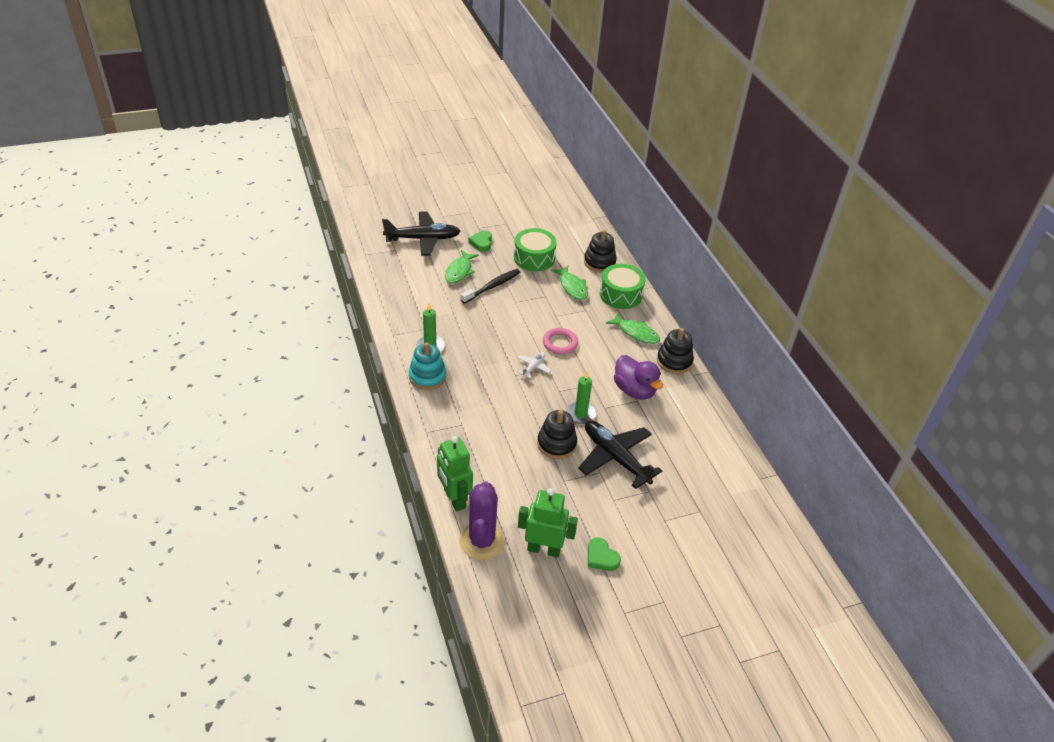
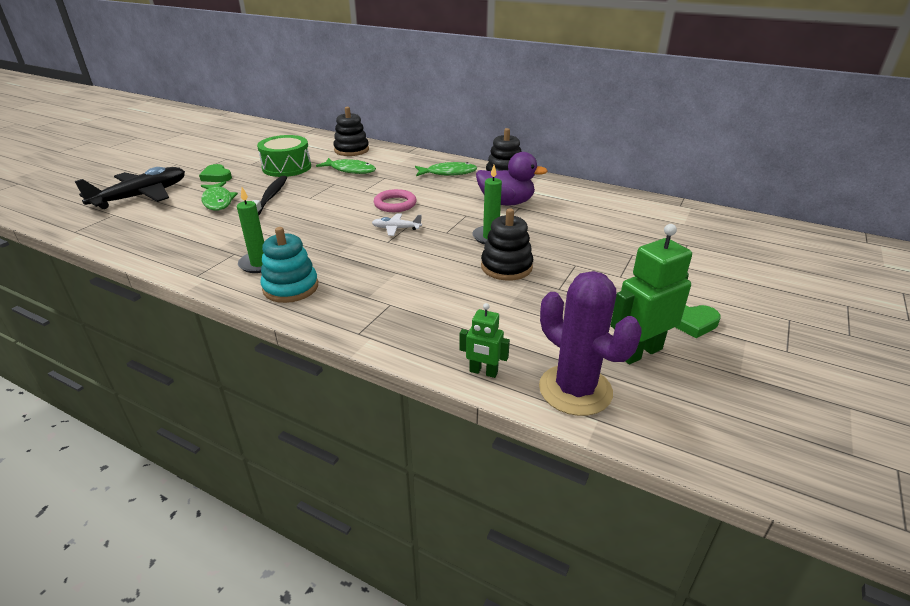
camera: 40 degrees left, 10 degrees down
green robot [437,436,473,511] -> green robot [460,303,510,378], size x0.56
white plane [517,352,551,378] -> white plane turned 75 degrees counterclockwise [372,213,422,236]
black plane [578,421,662,489] -> none
green drum [600,264,645,309] -> none

